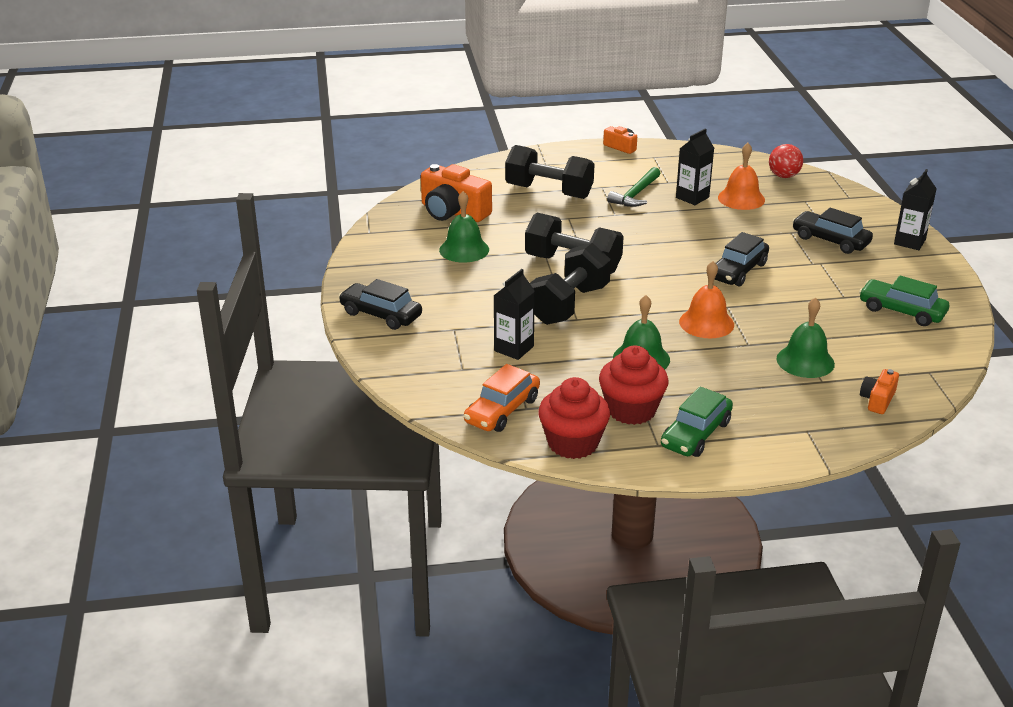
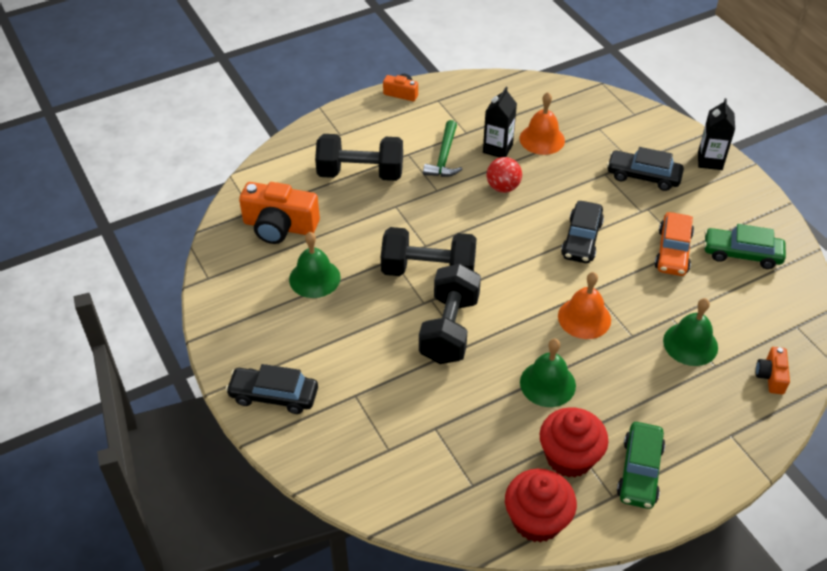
camera: 20 degrees left, 15 degrees up
orange car [463,364,540,432] -> orange car moved to [654,212,694,276]
black carton [494,269,535,360] -> none
red ball [769,144,803,178] -> red ball moved to [487,157,522,193]

